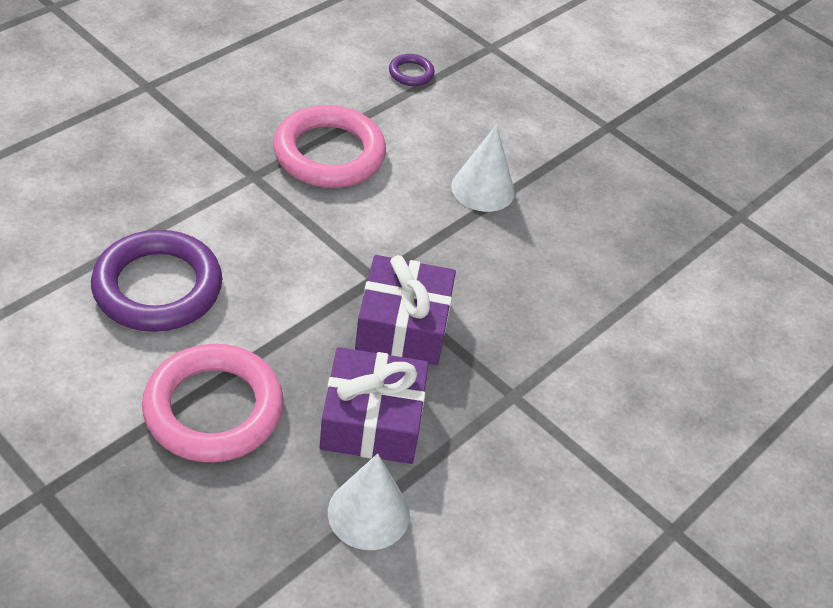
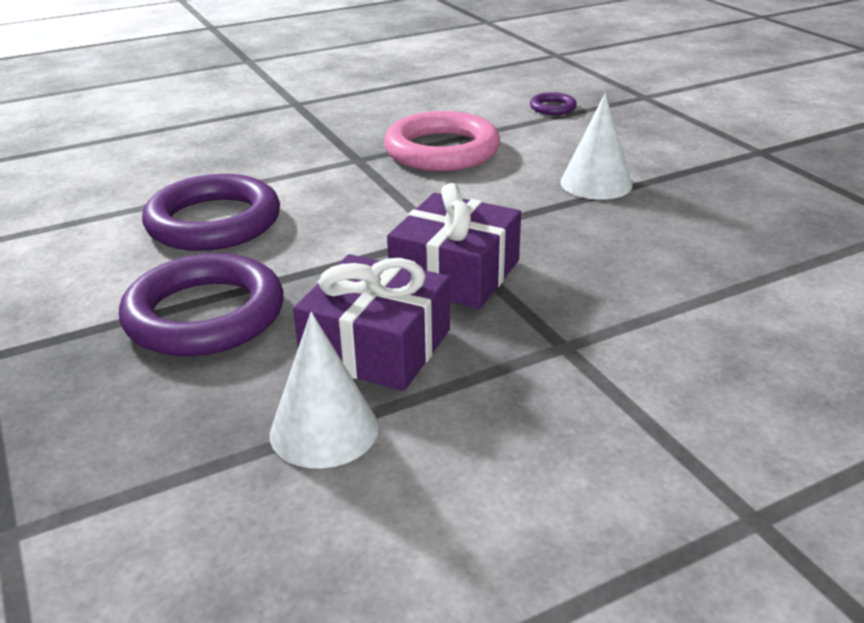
camera: 25 degrees right, 15 degrees down
pink ring [142,344,283,462] -> purple ring [119,253,284,356]

